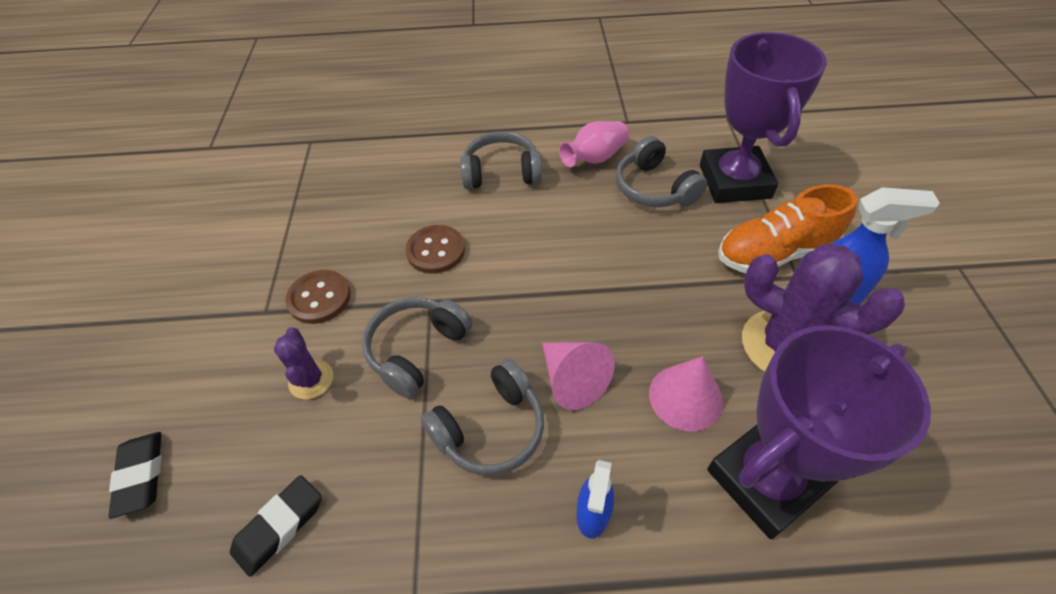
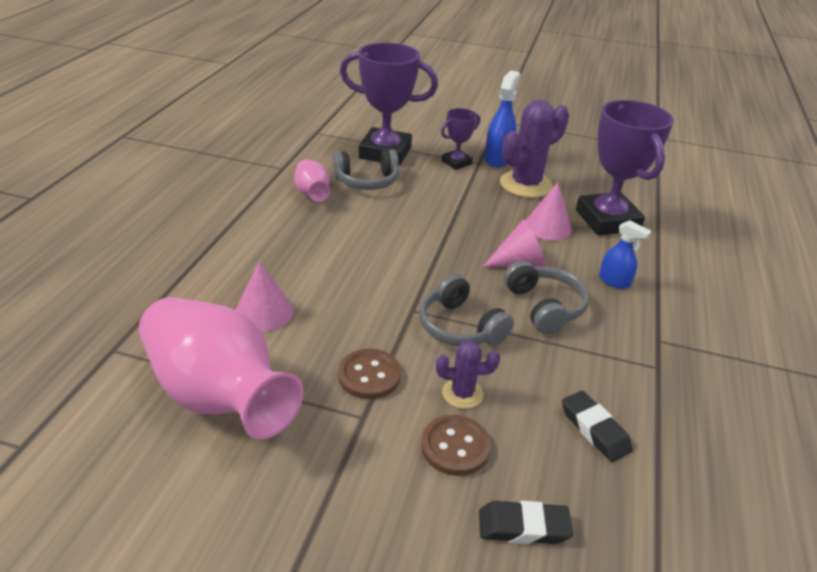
camera: 75 degrees left, 15 degrees down
brown button [405,225,465,274] -> brown button moved to [421,415,491,476]
grey headphones [460,131,542,189] -> none
orange shoe [718,184,857,273] -> purple trophy [441,108,480,170]
none -> pink vase [139,297,304,439]
none -> pink cone [235,261,294,331]

